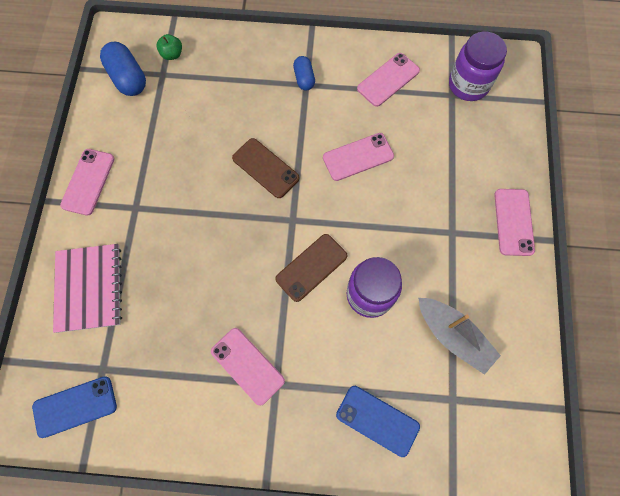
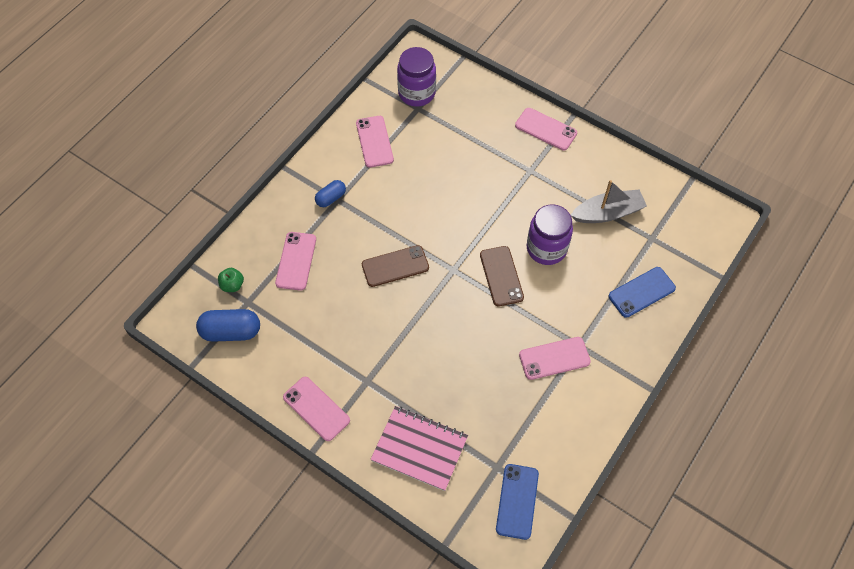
camera: 60 degrees left, 10 degrees down
blue capsule [293,56,315,91] -> blue capsule turned 60 degrees counterclockwise [315,180,346,207]
pink phone [323,133,394,181] -> pink phone moved to [275,232,316,291]

